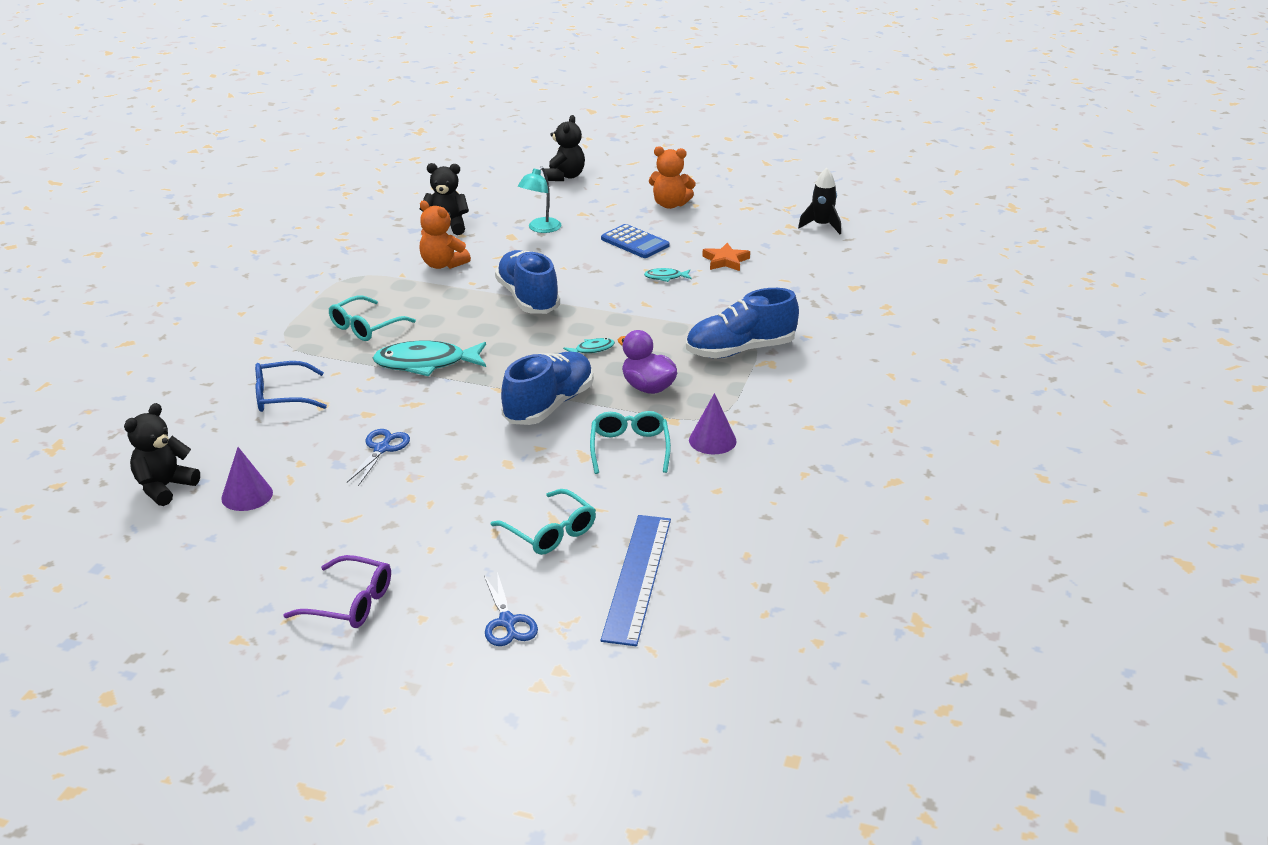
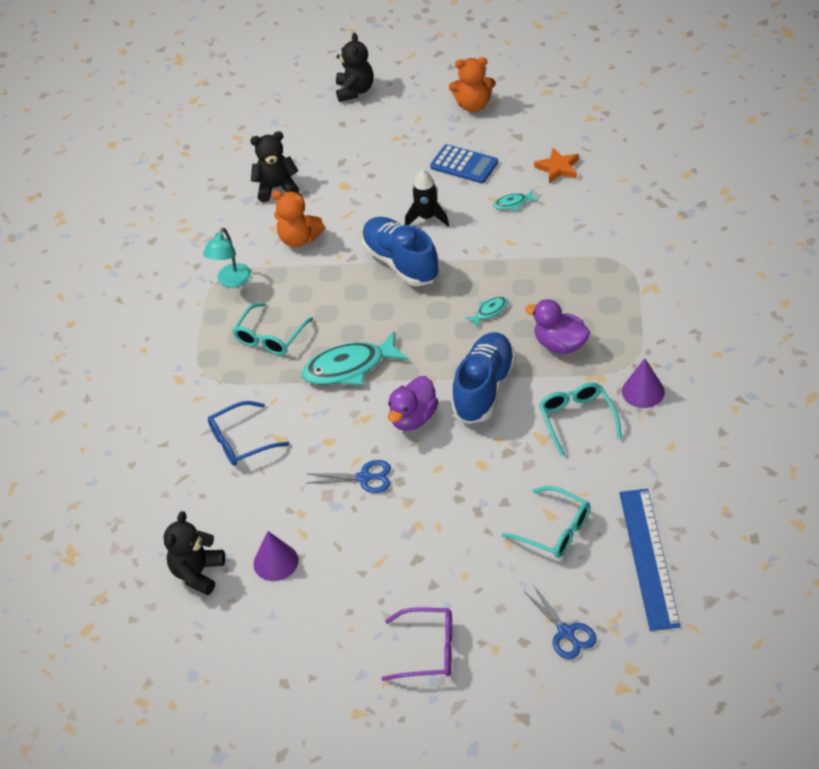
camera: 10 degrees left, 15 degrees up
blue scissors [347,429,410,486] -> blue scissors turned 90 degrees clockwise [306,460,391,493]
turquoise lamp [518,166,561,233] -> turquoise lamp moved to [203,228,251,288]
blue shoe [686,288,799,358] -> none
black rocket [798,168,841,234] -> black rocket moved to [405,169,449,226]
none -> purple duck [388,376,439,431]

